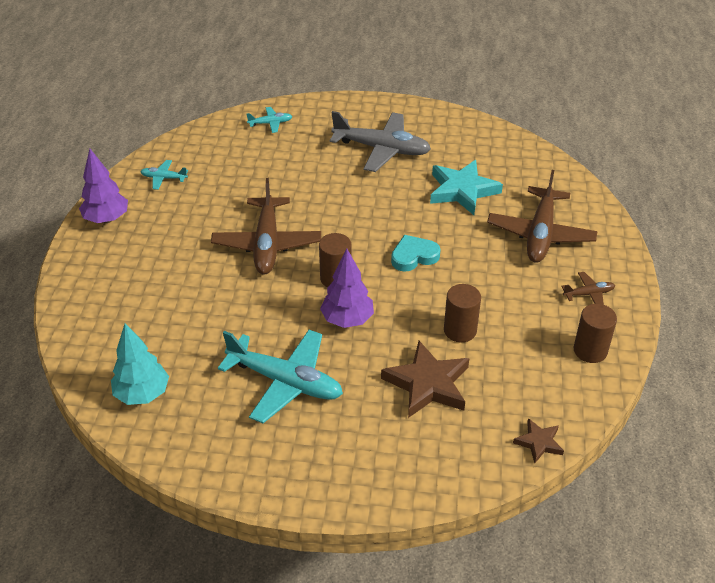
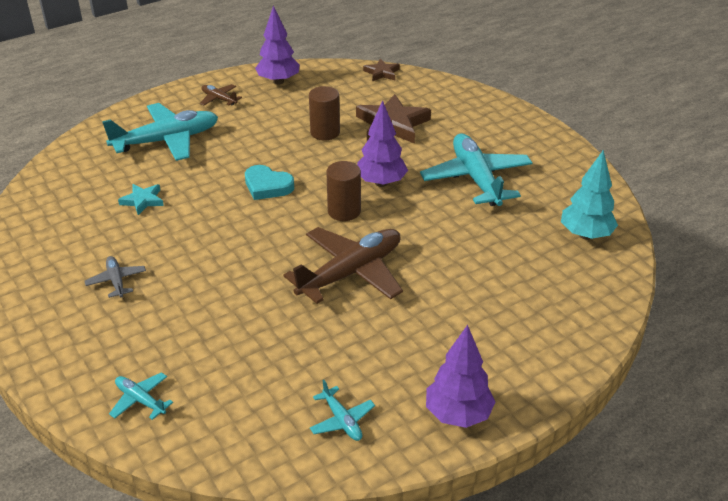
camera: 130 degrees left, 5 degrees down
grey plane [330,111,431,172] -> grey plane [85,256,146,298], size x0.46
turquoise star [430,160,503,215] -> turquoise star [118,184,164,215], size x0.53
brown plane [487,170,597,263] -> turquoise plane [102,103,218,161]
brown cylinder [573,304,617,363] -> purple tree [255,5,300,85]

